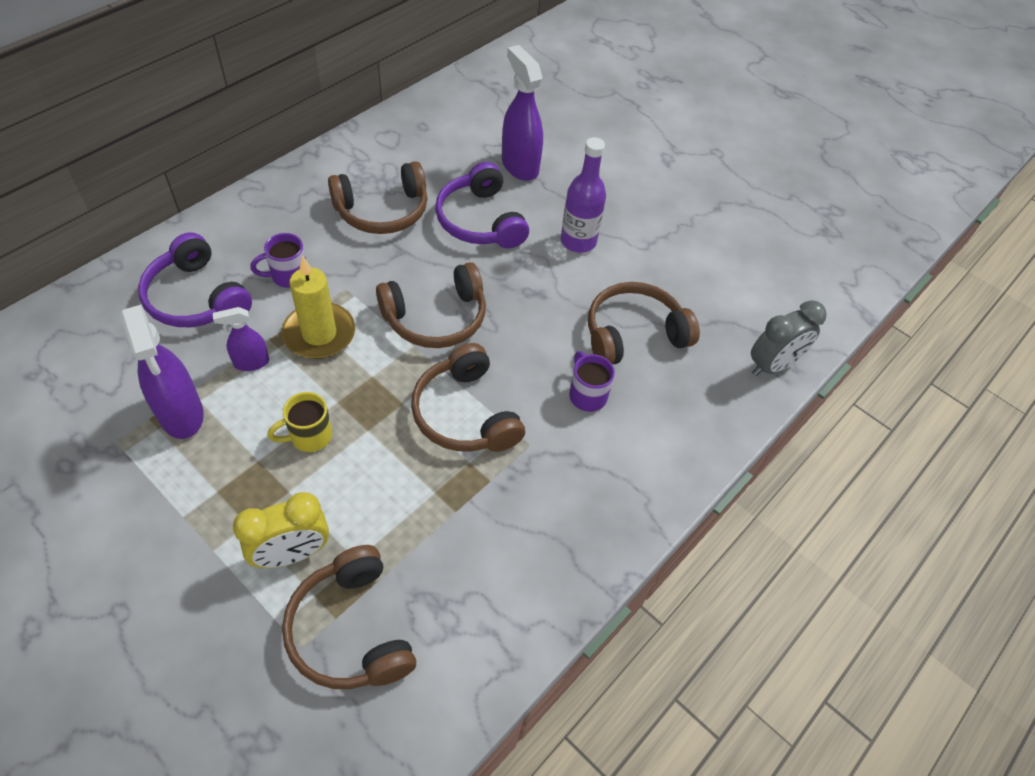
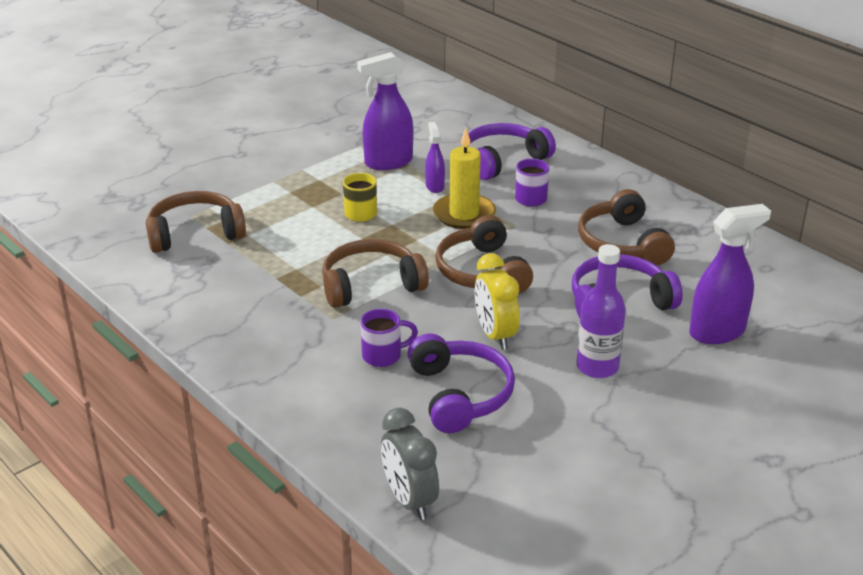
camera: 100 degrees right, 20 degrees down
yellow clock [233,492,329,568] -> yellow clock moved to [475,253,520,350]
brown headphones [588,282,700,364] -> purple headphones [407,333,515,433]

